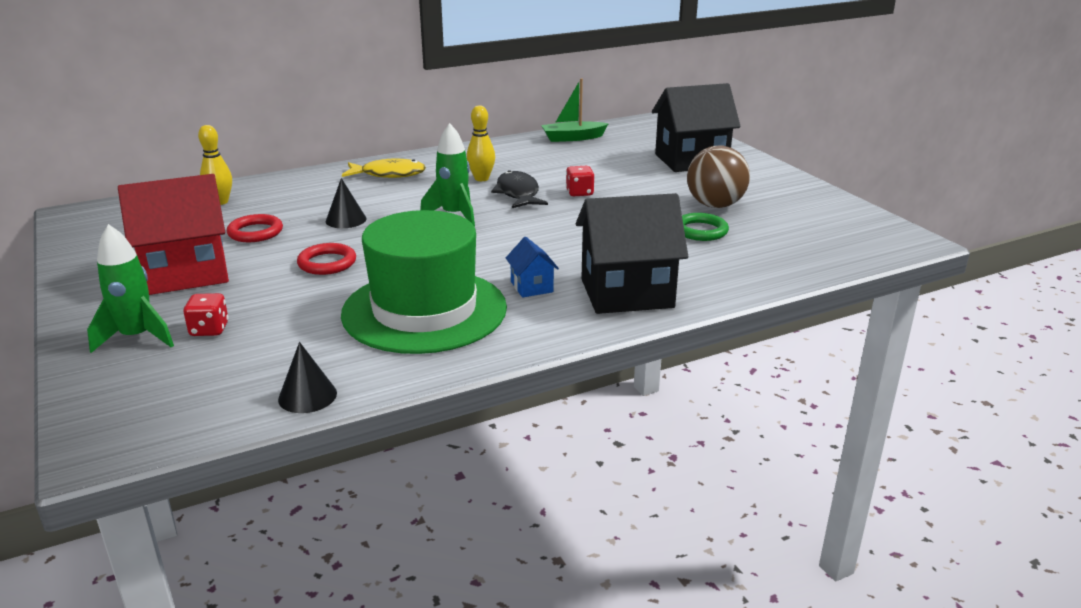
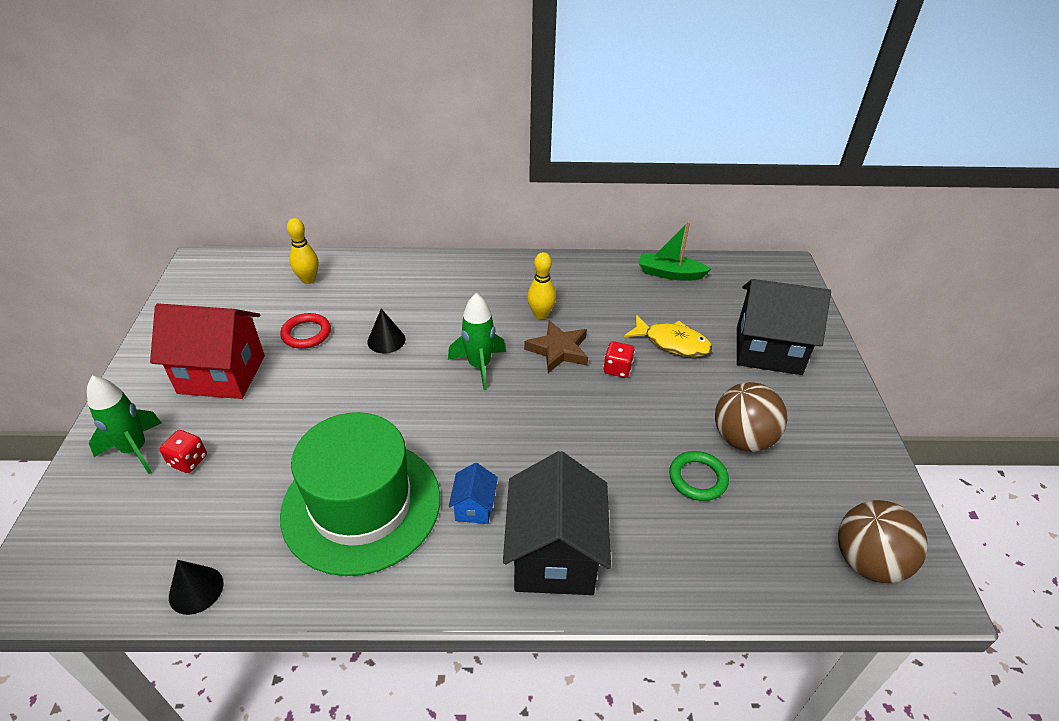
camera: 25 degrees right, 15 degrees up
red ring [297,243,356,275] -> none
yellow fish [342,159,426,178] -> yellow fish moved to [624,315,712,357]
black fish [491,170,548,208] -> brown star [524,320,588,373]
black house [576,193,688,314] -> black house turned 75 degrees clockwise [503,451,611,595]
none -> brown ball [838,500,928,583]

